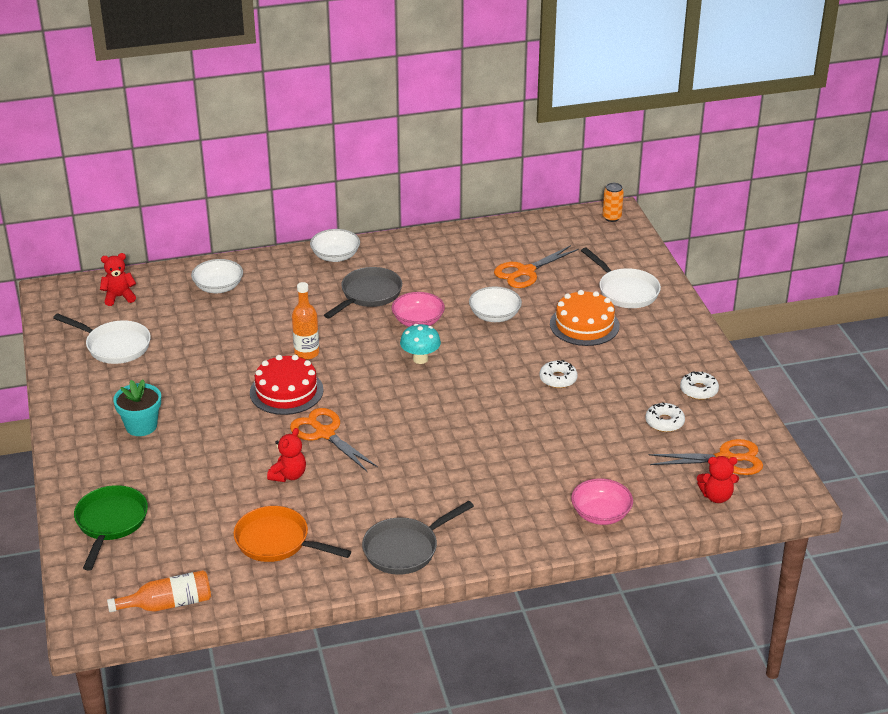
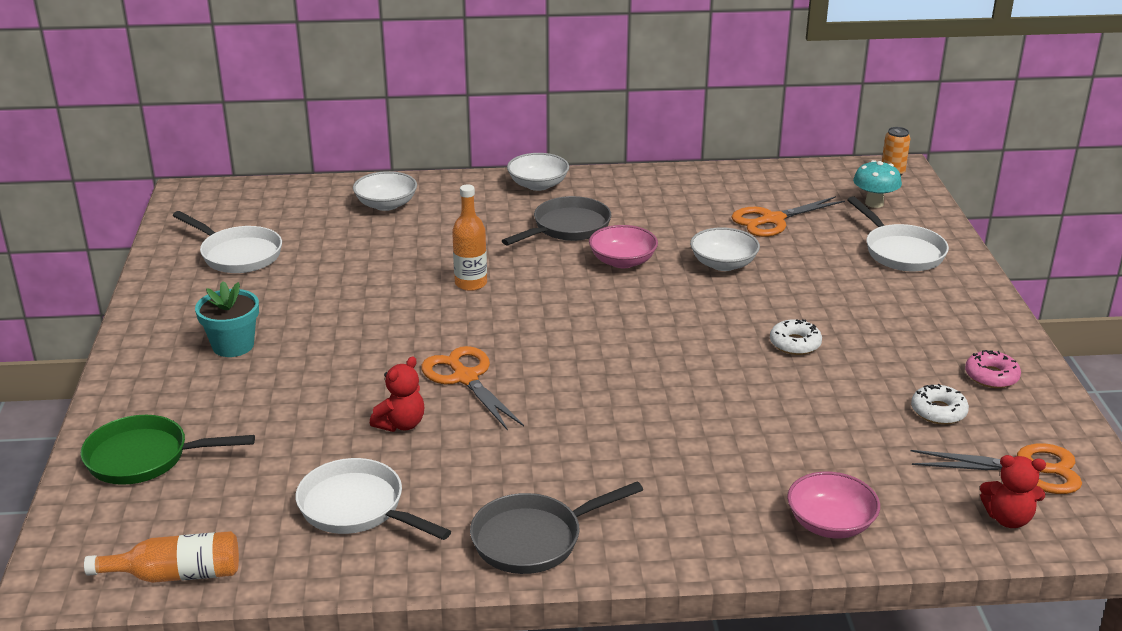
camera: 10 degrees right, 5 degrees down
green pan [74,485,148,570] -> green pan turned 105 degrees counterclockwise [81,415,255,485]
red teddy bear [100,253,136,306] -> none
orange pan [234,506,351,562] -> white pan [296,458,451,540]
red cake [250,355,324,415] -> none
turquoise mushroom [400,324,441,364] -> turquoise mushroom moved to [853,160,902,208]
orange cake [550,290,620,346] -> none
white donut [680,371,719,400] -> pink donut [965,350,1021,388]

